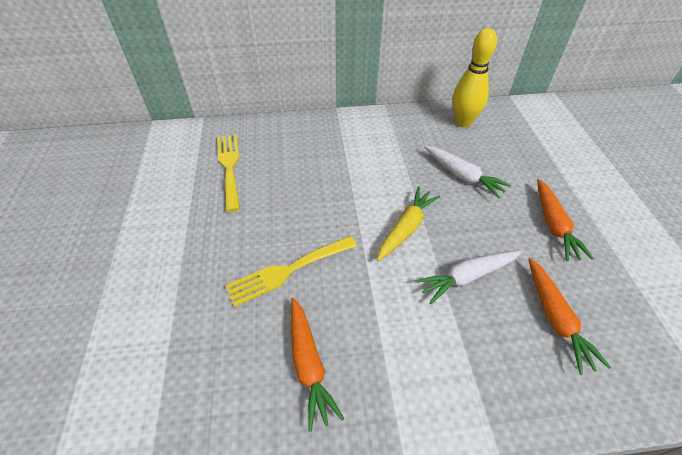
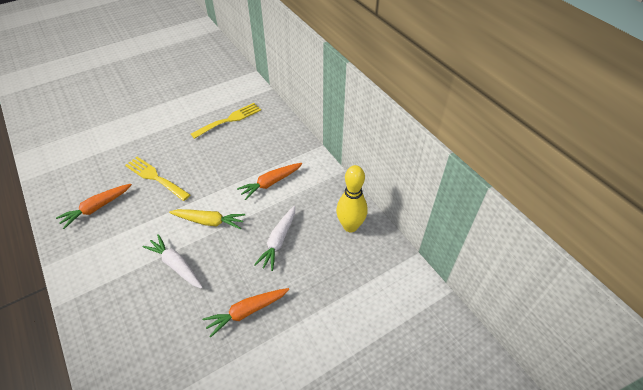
camera: 65 degrees right, 0 degrees up
orange carrot [528,258,611,375] -> orange carrot moved to [237,163,302,200]

